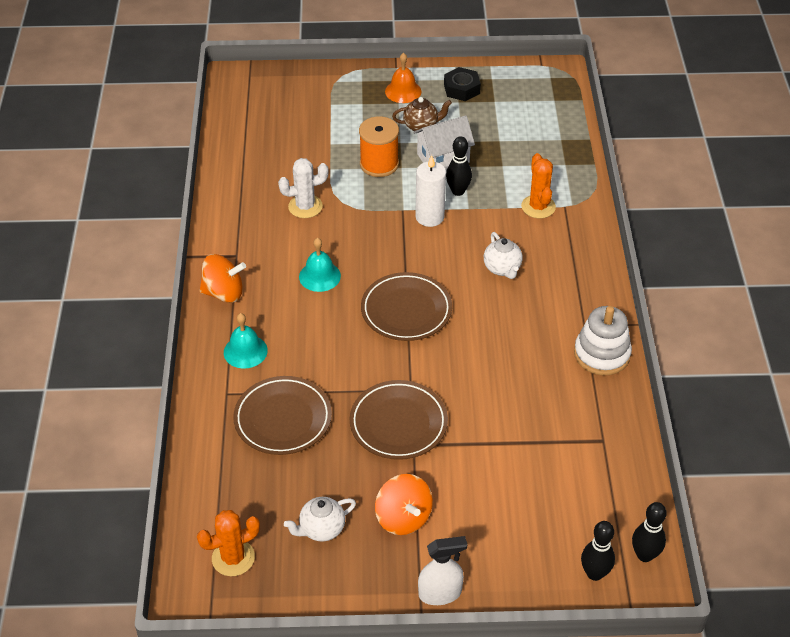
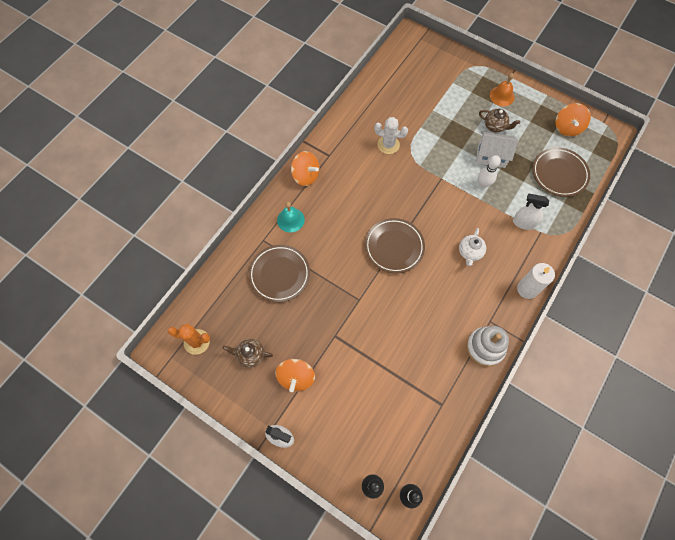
camera: 35 degrees right, 20 degrees up
white teapot [284,497,356,542] -> brown teapot [222,339,273,368]
turquoise bell [299,238,341,292] -> none
brown plate [350,380,448,460] -> brown plate moved to [532,147,590,197]
orange spool [359,116,399,177] -> none
white candle [415,155,446,227] -> white candle moved to [517,263,555,299]
black nut [444,67,481,101] -> none
black bowling pin [446,136,472,196] -> white bowling pin [478,155,501,188]
orange cactus [521,153,556,219] -> white spray bottle [513,194,549,230]
none -> orange spinning top [556,103,591,137]

